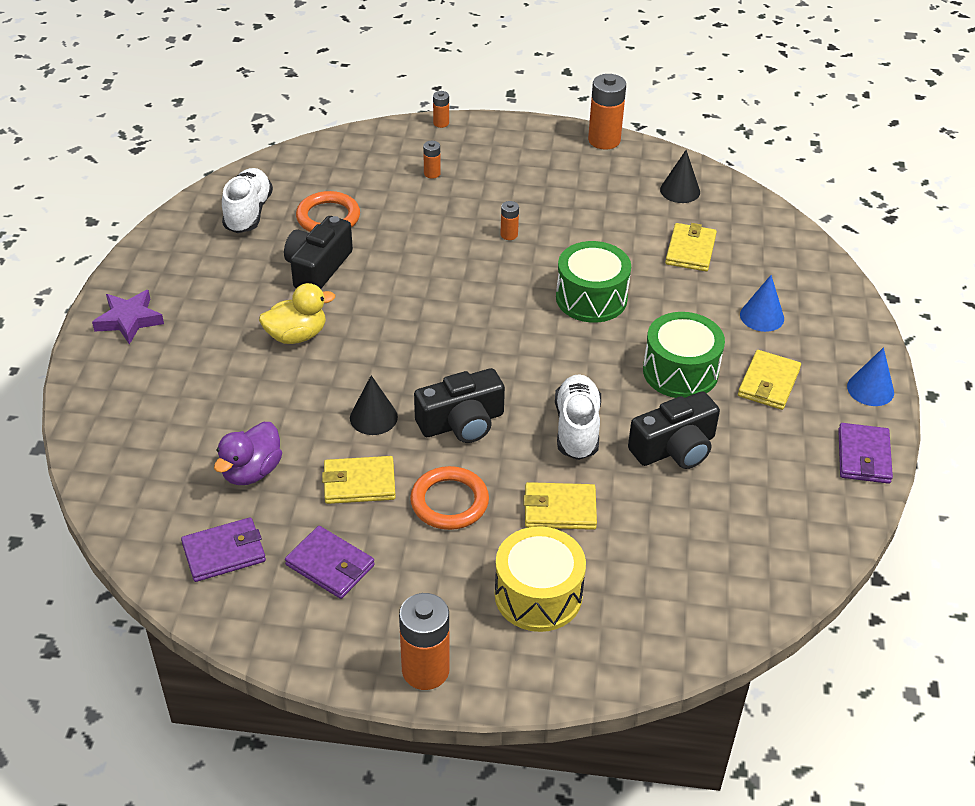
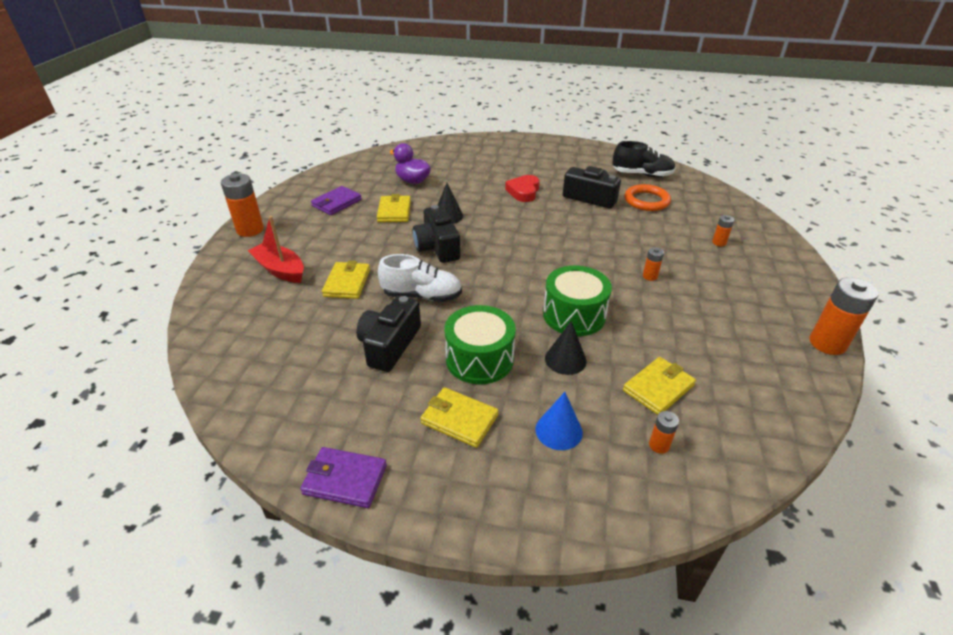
camera: 95 degrees right, 5 degrees down
purple star [92,290,164,345] -> none
purple wallet [181,517,266,582] -> none
white shoe [222,168,273,233] -> black shoe [612,141,676,177]
yellow duck [259,283,335,344] -> red heart [505,175,540,202]
orange ring [410,466,489,530] -> none
orange battery [433,91,449,128] -> orange battery moved to [649,411,679,454]
yellow drum [495,526,586,632] -> red boat [248,216,304,283]
black camera [628,391,720,469] -> black camera turned 45 degrees clockwise [356,296,421,372]
black cone [660,150,700,203] -> black cone moved to [545,321,587,375]
yellow wallet [665,223,717,271] -> yellow wallet turned 60 degrees counterclockwise [623,357,696,415]
blue cone [847,347,894,406] -> none

